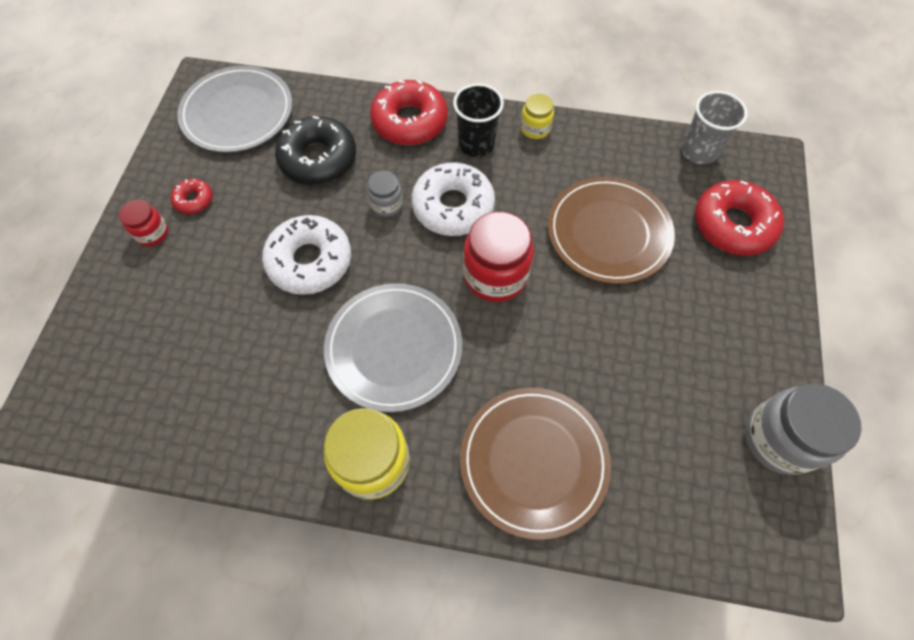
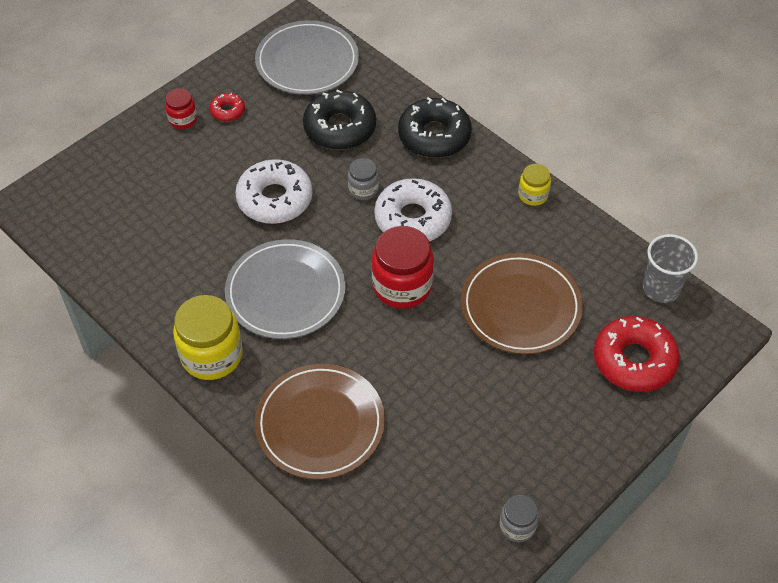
camera: 35 degrees right, 10 degrees down
red donut [370,80,448,145] -> black donut [398,97,472,158]
black cup [453,83,504,157] -> none
grey jar [745,384,862,475] -> grey jar [499,495,539,542], size x0.53

